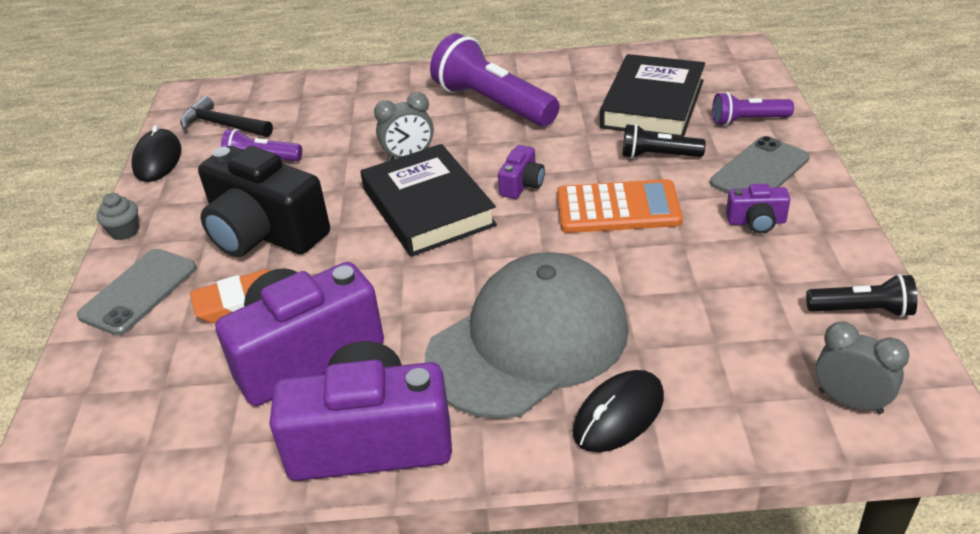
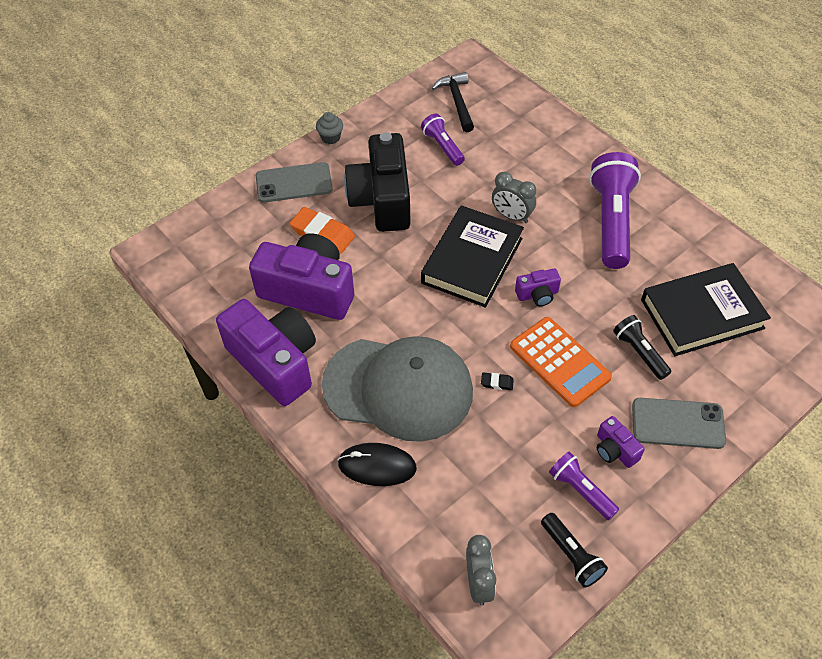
camera: 50 degrees right, 15 degrees up
black mouse [132,125,182,182] -> none
purple flashlight [712,92,794,126] -> purple flashlight moved to [549,451,619,520]
none -> black eraser [481,373,514,390]

